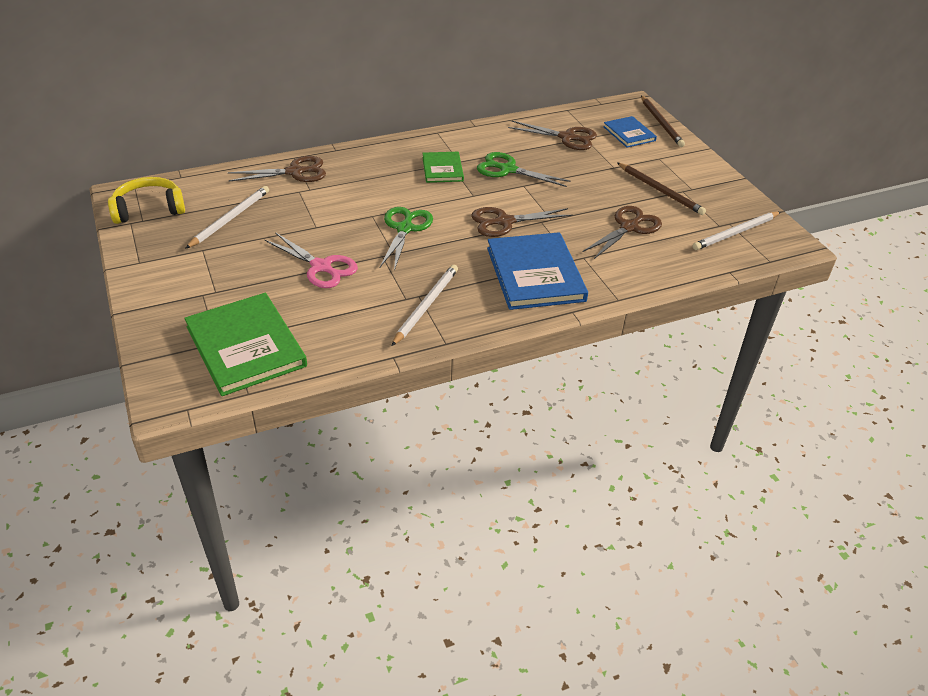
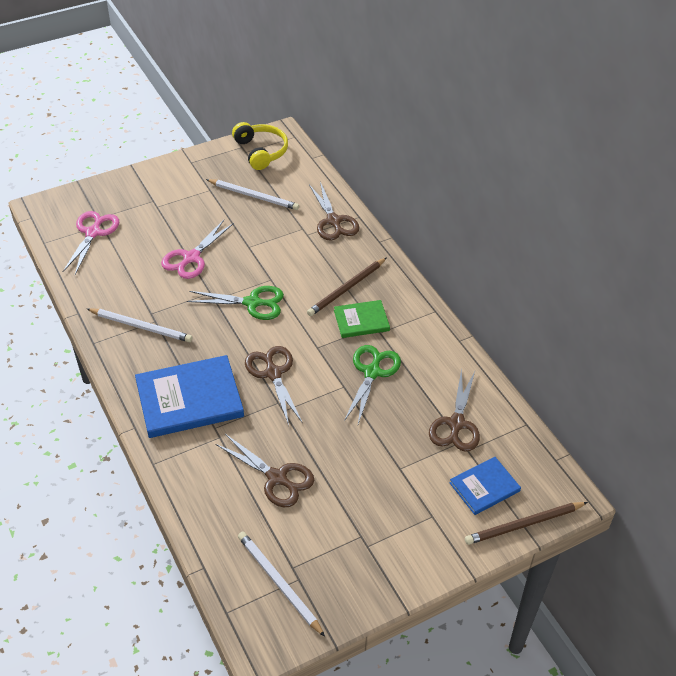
camera: 85 degrees right, 5 degrees up
green book [184,293,307,396] -> pink scissors [63,211,119,275]
brown pencil [617,163,706,215] -> brown pencil moved to [307,257,387,316]

